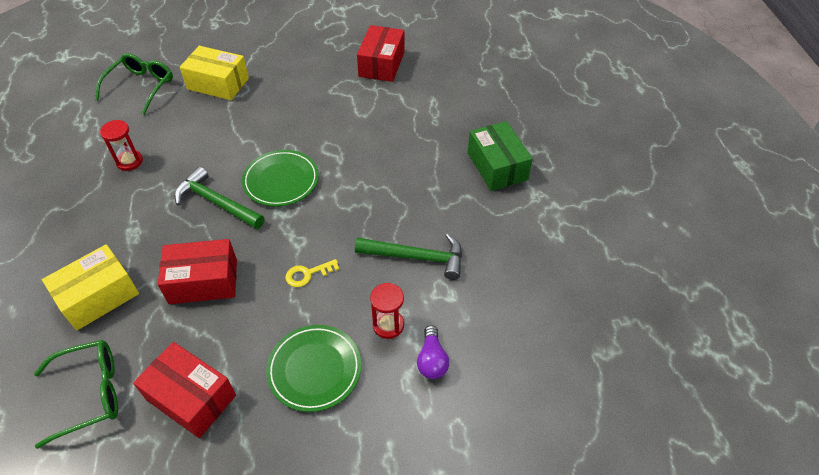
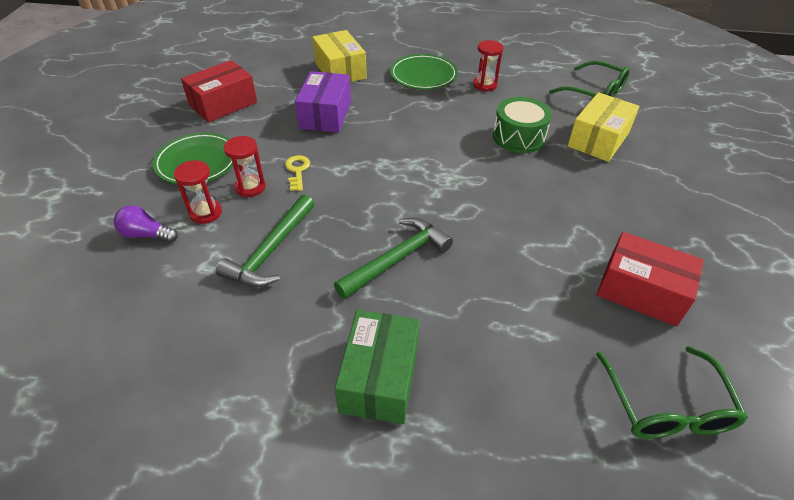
camera: 105 degrees right, 5 degrees down
green glasses [34,340,118,449] -> green glasses moved to [596,346,748,439]
red box [158,239,237,304] -> purple box [295,71,351,133]
green hammer [174,166,265,229] -> green hammer moved to [334,218,453,299]
green plate [242,150,319,207] -> green plate moved to [390,54,458,90]
green box [468,121,533,191] -> green box turned 75 degrees counterclockwise [335,310,420,424]
none -> red hourglass [224,136,266,197]
none -> green drum [493,97,552,153]

